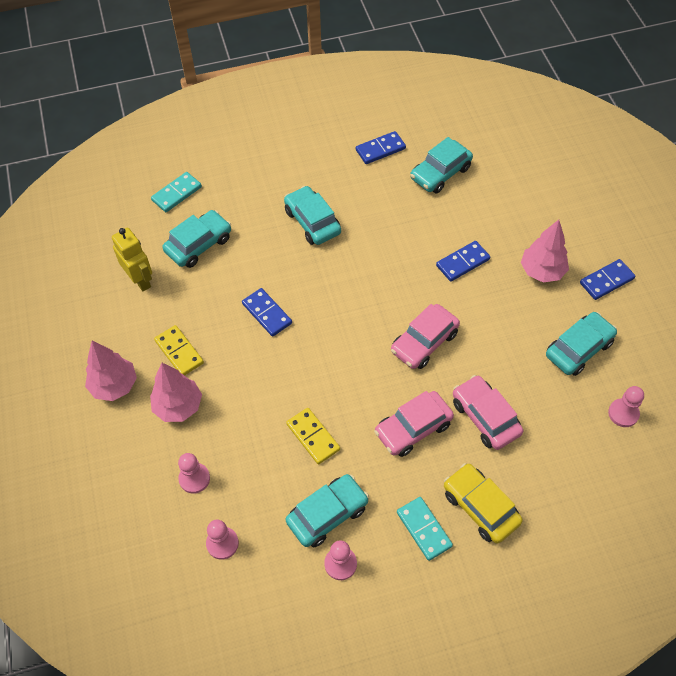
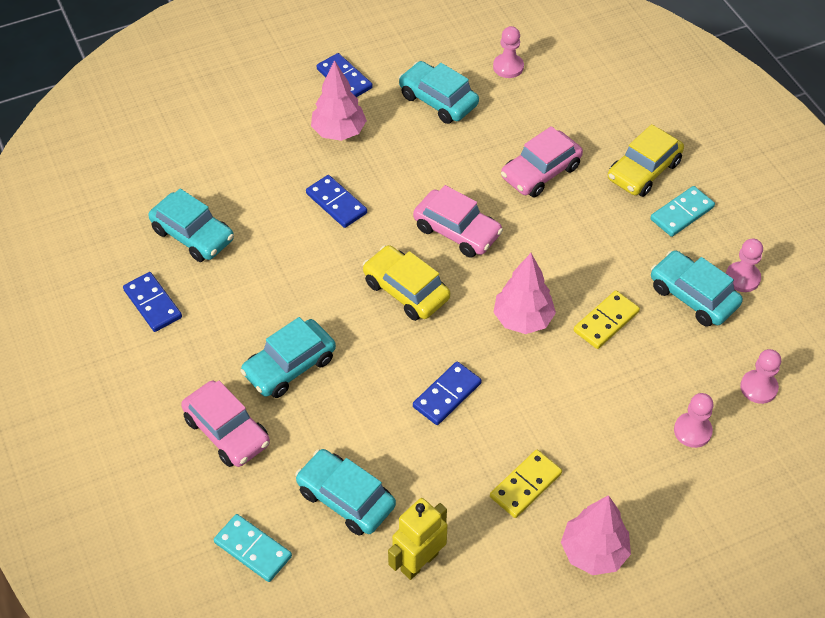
camera: 100 degrees left, 5 degrees down
pink tree [150,363,202,422] -> pink tree moved to [493,253,556,334]
pink car [374,391,454,457] -> pink car moved to [181,380,270,467]
none -> yellow car [363,245,450,321]

